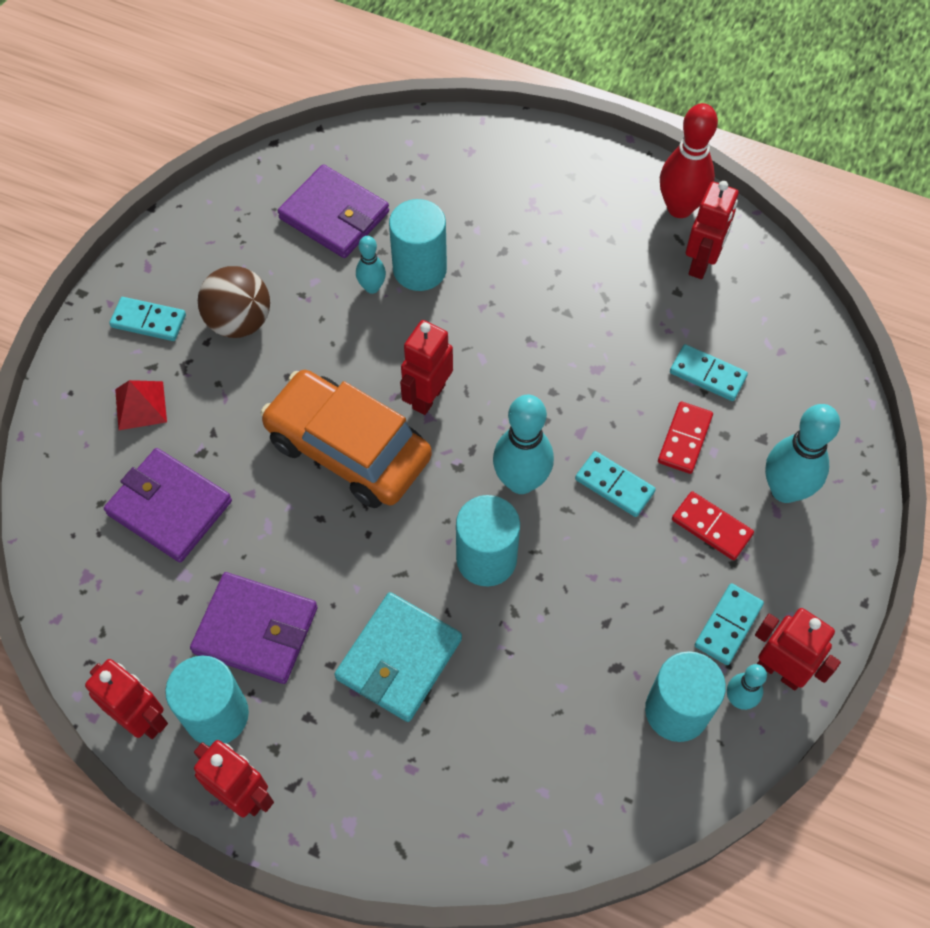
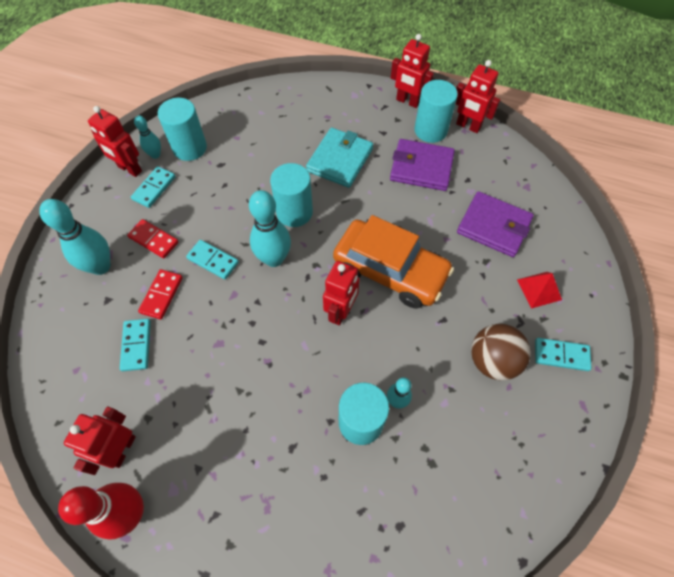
camera: 175 degrees right, 0 degrees up
purple wallet [278,164,389,258] -> none
turquoise domino [670,344,748,401] -> turquoise domino turned 60 degrees clockwise [120,319,151,371]

